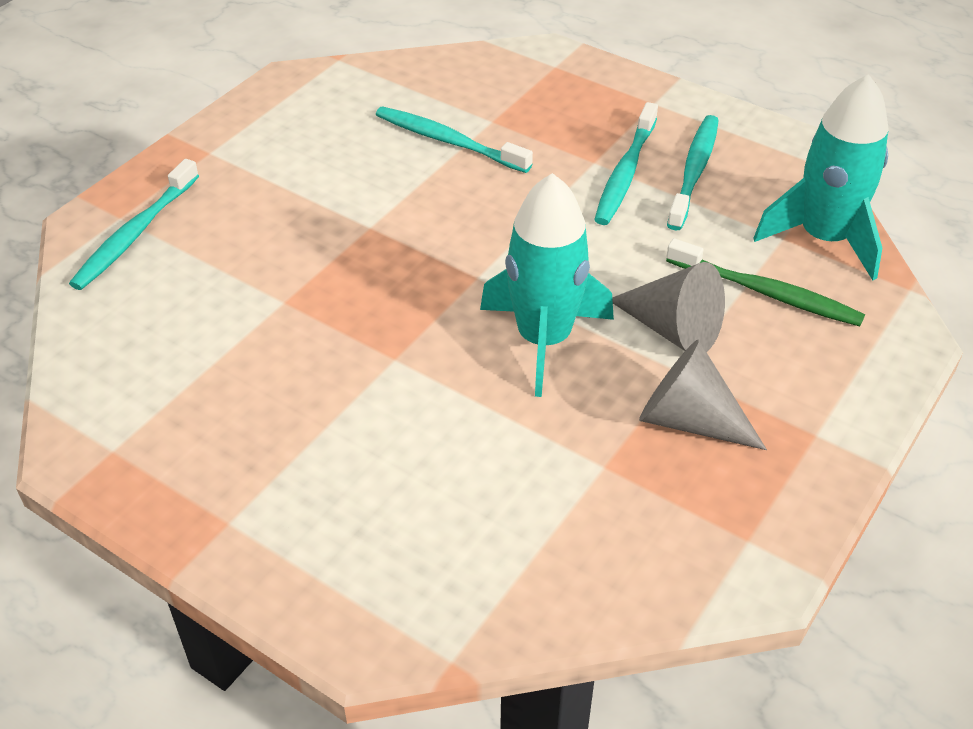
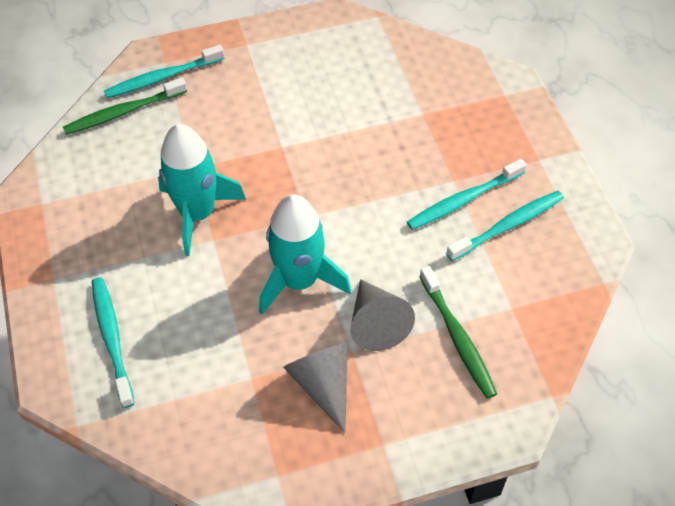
camera: 40 degrees right, 10 degrees up
turquoise toothbrush [376,106,533,173] -> turquoise toothbrush moved to [92,277,134,408]
turquoise rocket [754,74,889,280] -> turquoise rocket moved to [158,124,246,256]
none -> green toothbrush [63,77,187,135]

